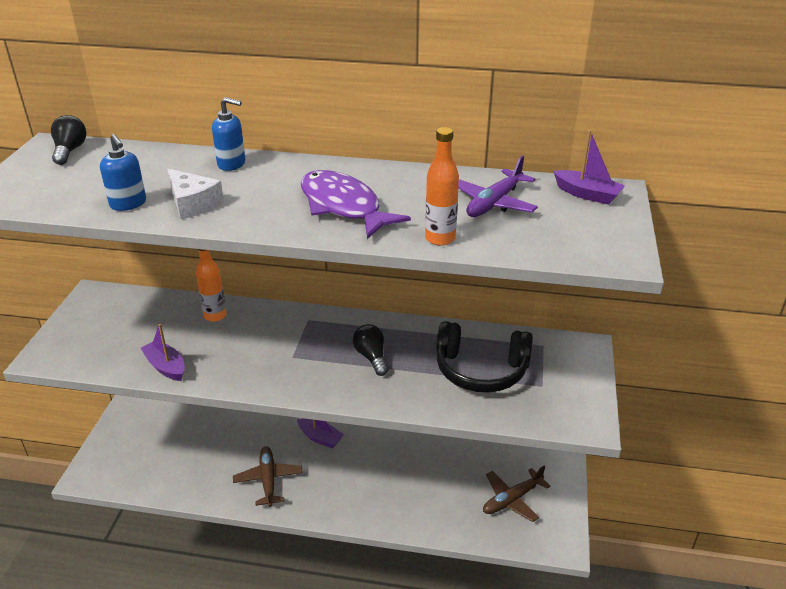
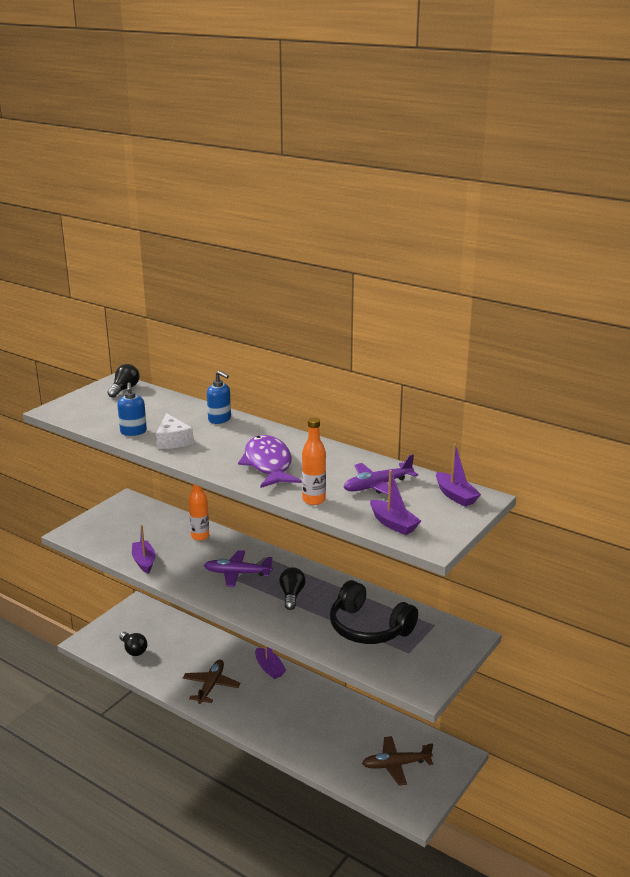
camera: 25 degrees right, 10 degrees down
none -> black light bulb [119,632,147,656]
none -> purple plane [204,550,273,587]
none -> purple boat [370,470,421,535]

